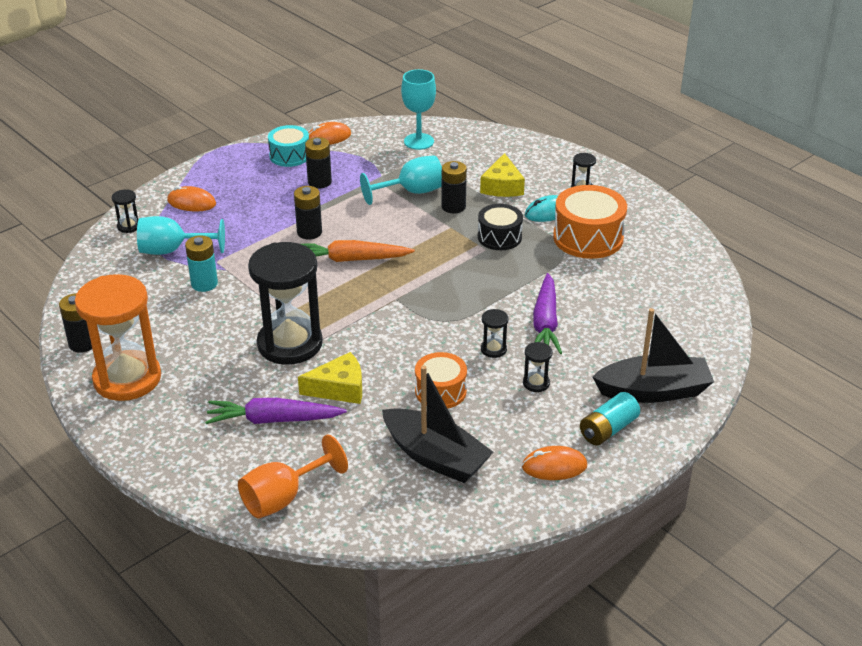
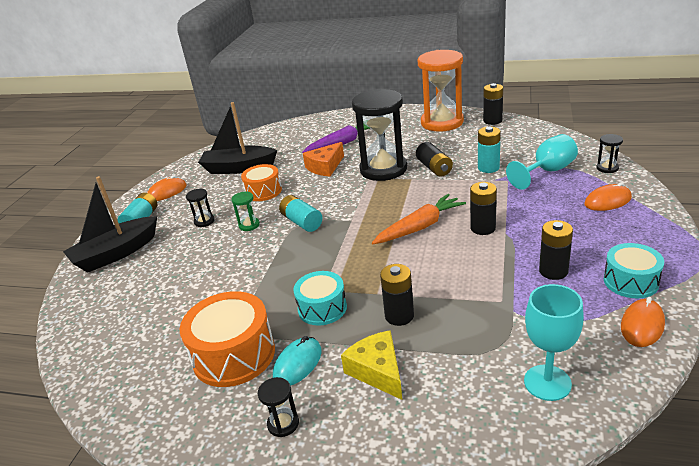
camera: 150 degrees right, 5 degrees down
orange goblet [238,434,348,519] -> none
yellow cheese [298,352,362,404] -> orange cheese [303,142,344,177]
turquoise goblet [360,155,442,205] -> none
black drum [478,204,523,250] -> turquoise drum [293,271,347,326]
black hourglass [481,309,508,358] -> green hourglass [232,191,260,231]
purple carrot [533,273,562,354] -> none
none -> turquoise battery [279,195,322,232]
none -> black battery [416,142,453,177]

